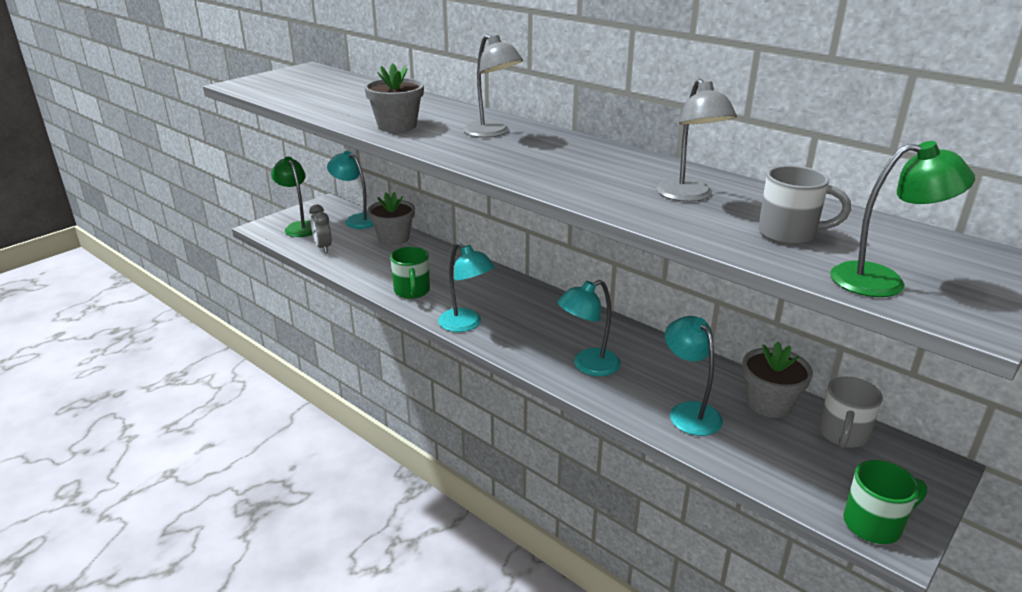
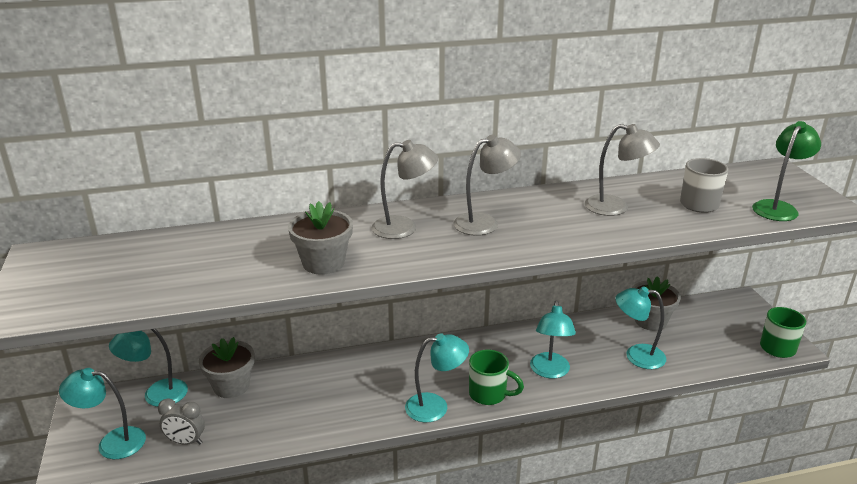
camera: 55 degrees left, 0 degrees up
green lamp [271,156,313,237] -> turquoise lamp [59,368,146,459]
green mug [390,247,430,299] -> green mug moved to [469,350,524,405]
grey mug [819,377,883,448] -> none
none -> grey lamp [453,134,521,236]

